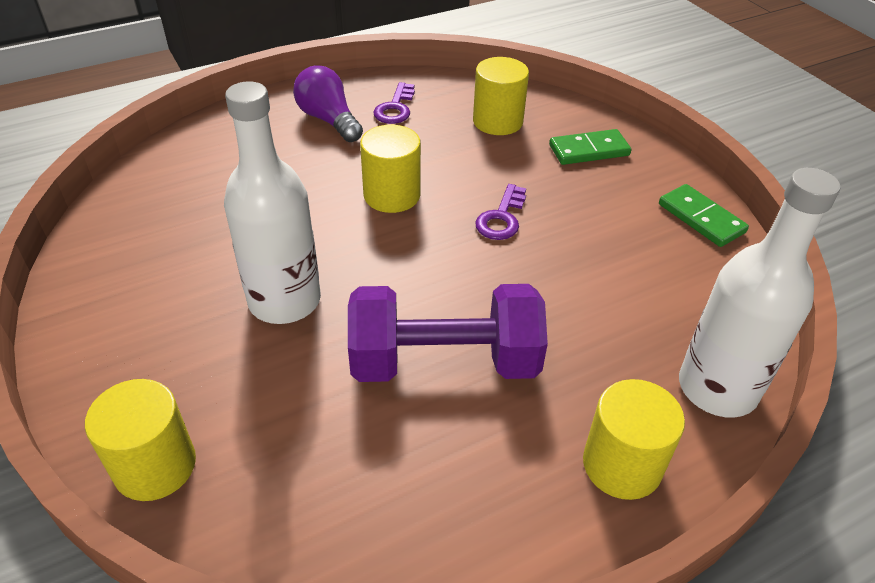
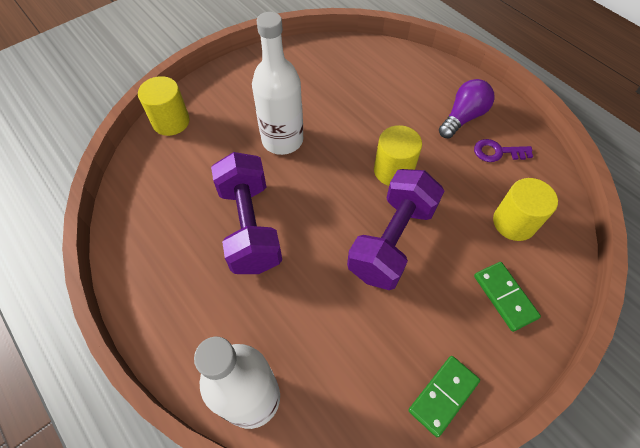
camera: 80 degrees right, 15 degrees up
purple key [475,184,526,240] -> purple dumbbell [347,169,444,290]
yellow cylinder [583,379,685,500] -> none

